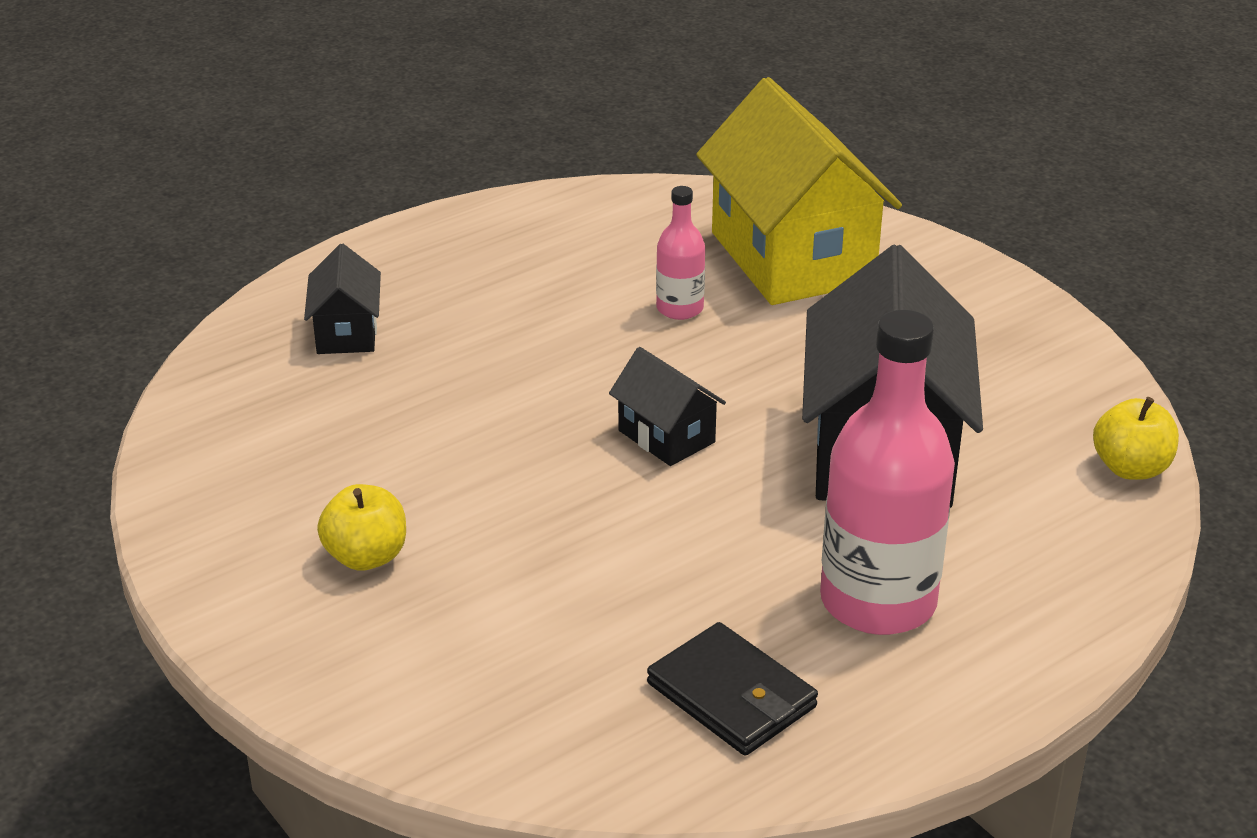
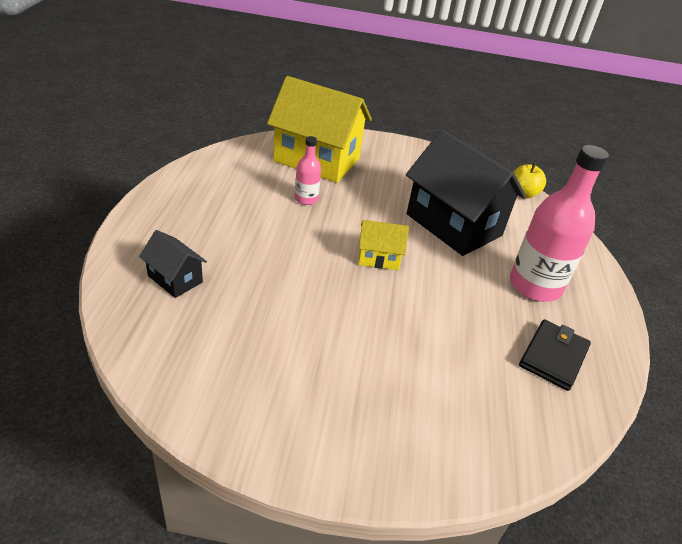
camera: 50 degrees left, 5 degrees up
yellow apple [317,484,406,571] -> none
black house [609,347,726,466] -> yellow house [358,220,409,270]
black wallet [647,622,818,756] -> black wallet turned 60 degrees counterclockwise [519,319,591,391]

